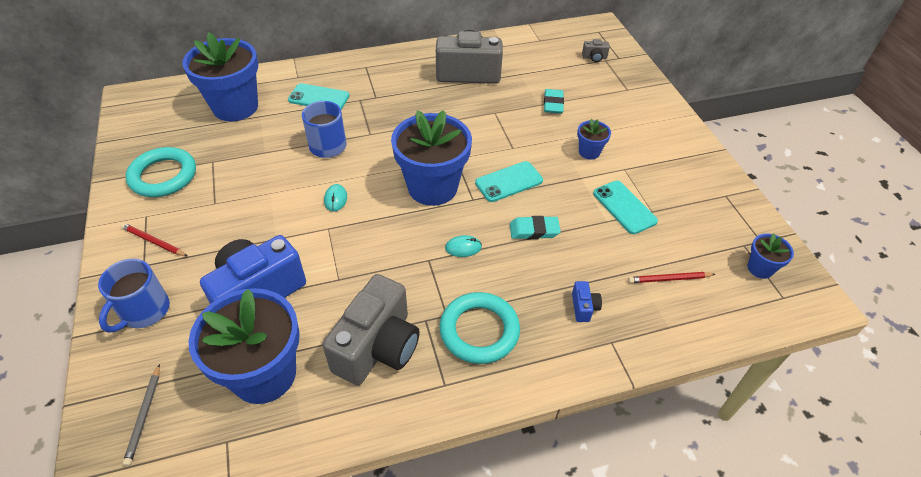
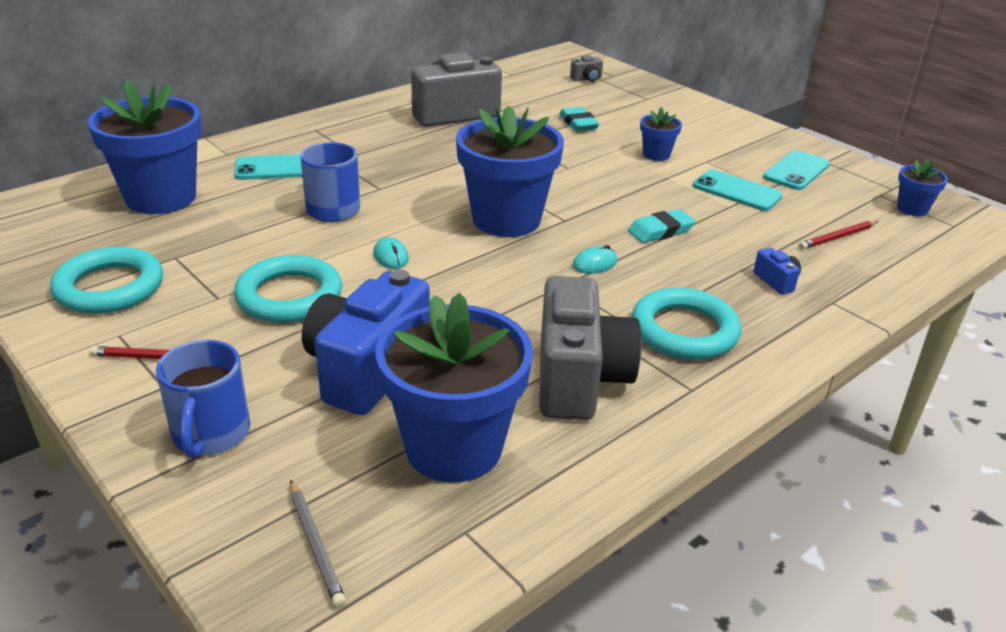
camera: 25 degrees left, 15 degrees down
turquoise phone [475,161,543,202] -> turquoise phone moved to [763,150,830,190]
none -> turquoise ring [234,255,342,323]

